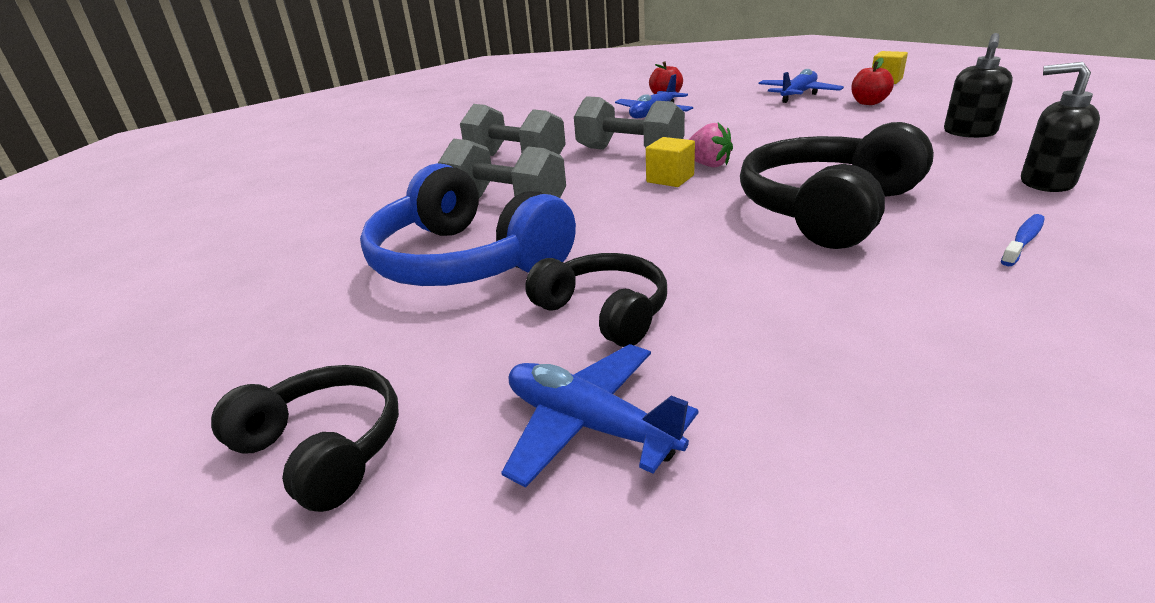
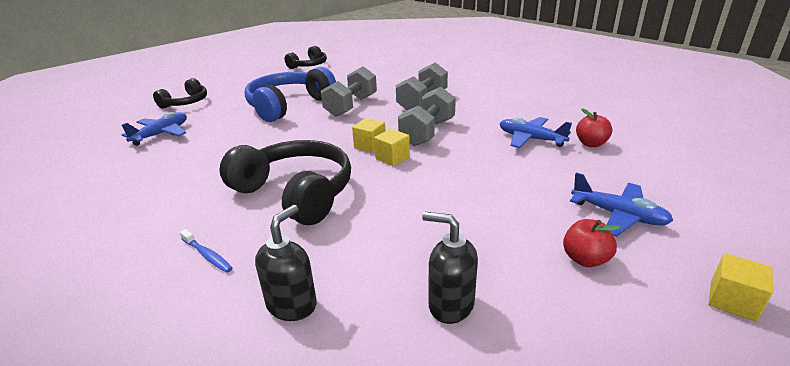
camera: 85 degrees right, 0 degrees up
black headphones [525,253,667,347] -> black headphones moved to [285,46,327,69]
pink strawberry [688,123,733,167] -> yellow cube [374,129,410,166]

